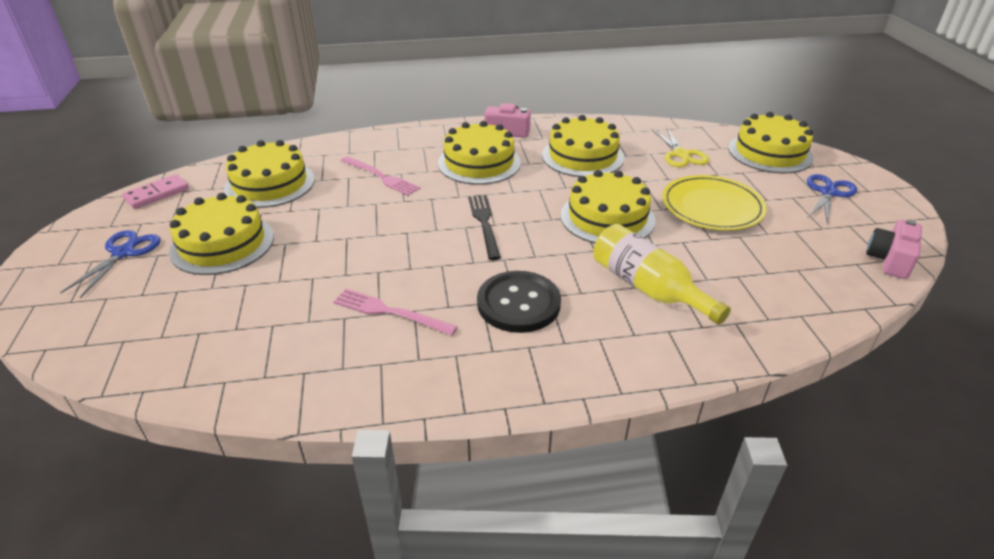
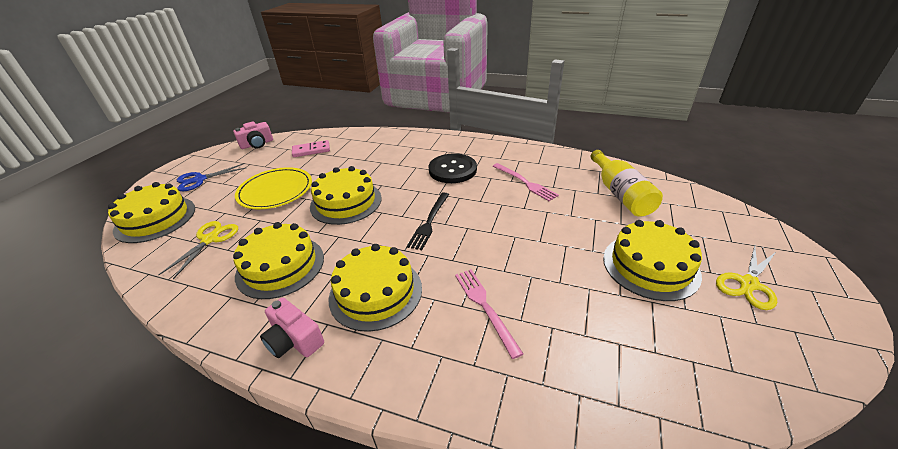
camera: 150 degrees left, 0 degrees up
blue scissors [60,230,161,298] -> yellow scissors [716,245,777,310]
pink domino [122,174,189,209] -> pink domino moved to [292,140,330,157]
yellow cake [224,140,315,208] -> none
yellow bottle [593,224,731,325] -> yellow bottle moved to [591,150,663,217]

